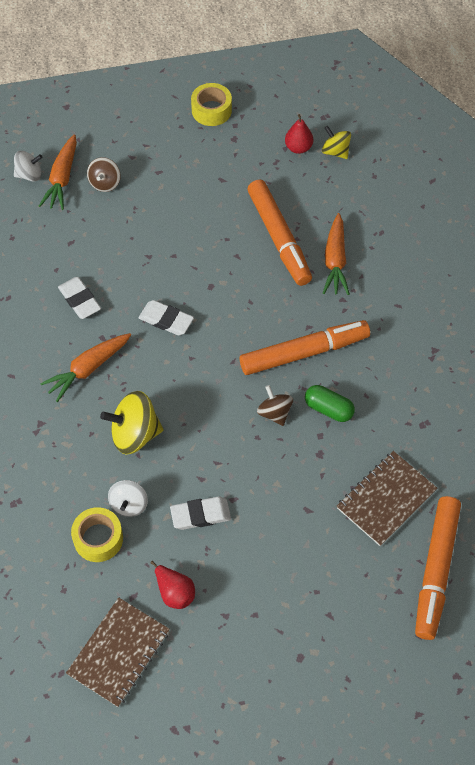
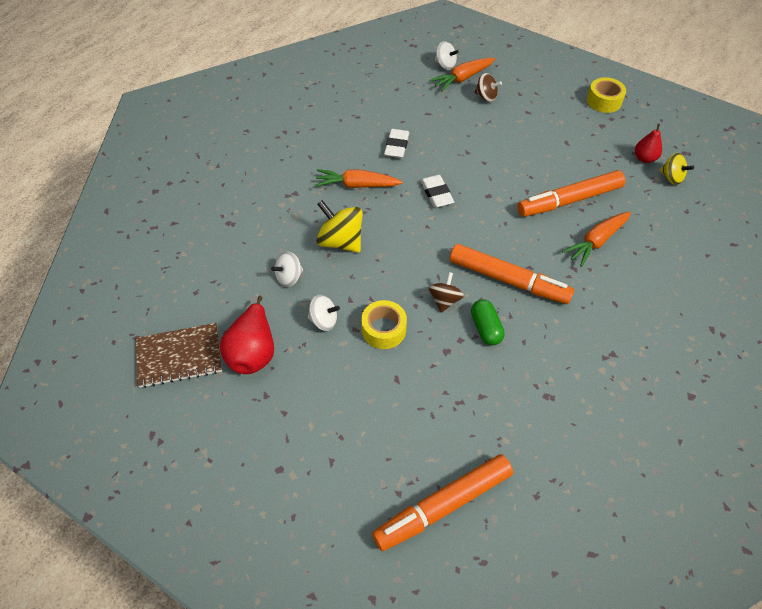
camera: 45 degrees right, 5 degrees down
yellow tape [71,507,123,562] -> yellow tape moved to [361,300,407,349]
brown spinning top [87,157,121,192] -> brown spinning top turned 120 degrees counterclockwise [475,73,502,102]
red pear [151,561,195,609] -> red pear [220,296,274,374], size x1.65
white eraser [170,497,231,530] -> white spinning top [308,295,340,331]
orange marker [247,179,312,286] -> orange marker turned 45 degrees clockwise [517,170,626,217]
yellow spinning top [322,126,351,159] -> yellow spinning top turned 135 degrees clockwise [660,153,694,185]
brown notebook [337,451,437,546] -> none

